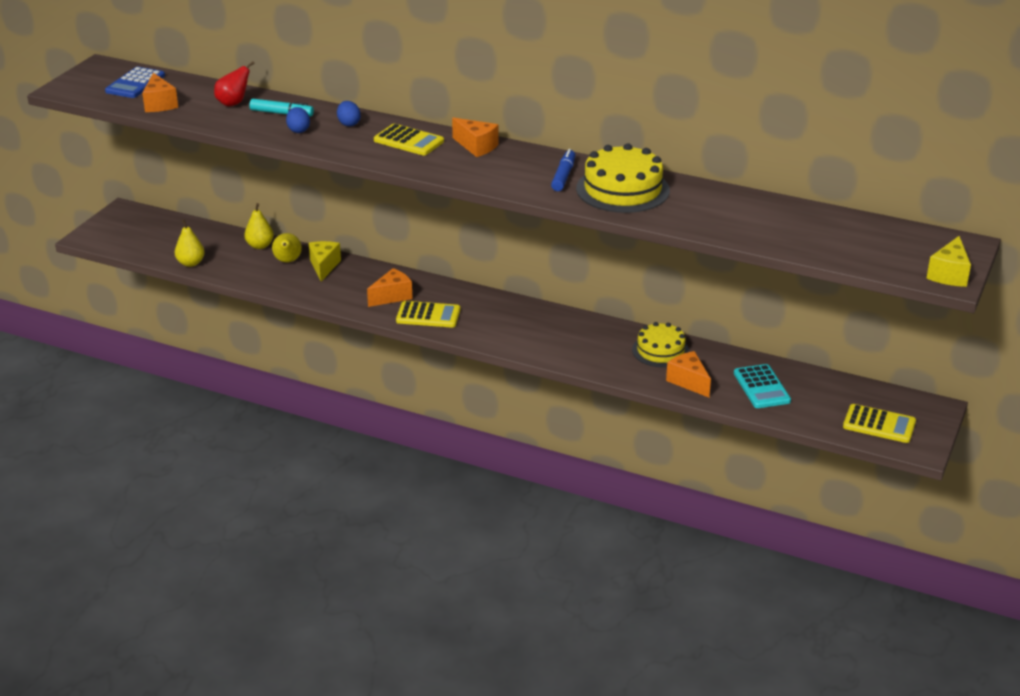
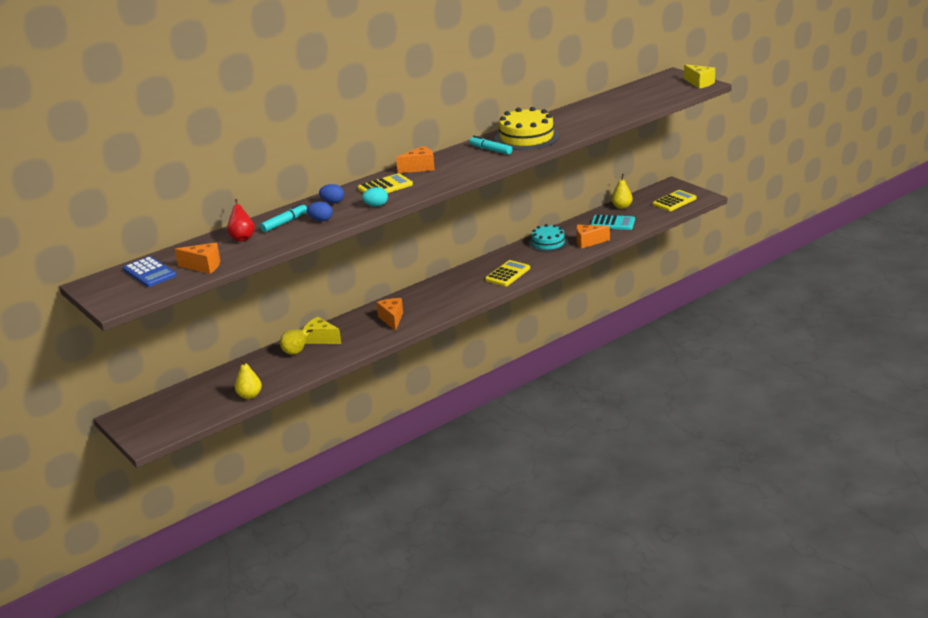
camera: 60 degrees left, 5 degrees down
yellow pear [244,203,274,249] -> yellow pear moved to [611,174,633,209]
yellow calculator [396,301,460,328] -> yellow calculator moved to [485,260,530,286]
blue marker [551,149,575,191] -> turquoise marker [469,136,512,155]
yellow cake [632,322,690,367] -> turquoise cake [529,224,568,252]
none -> turquoise egg [362,187,388,207]

